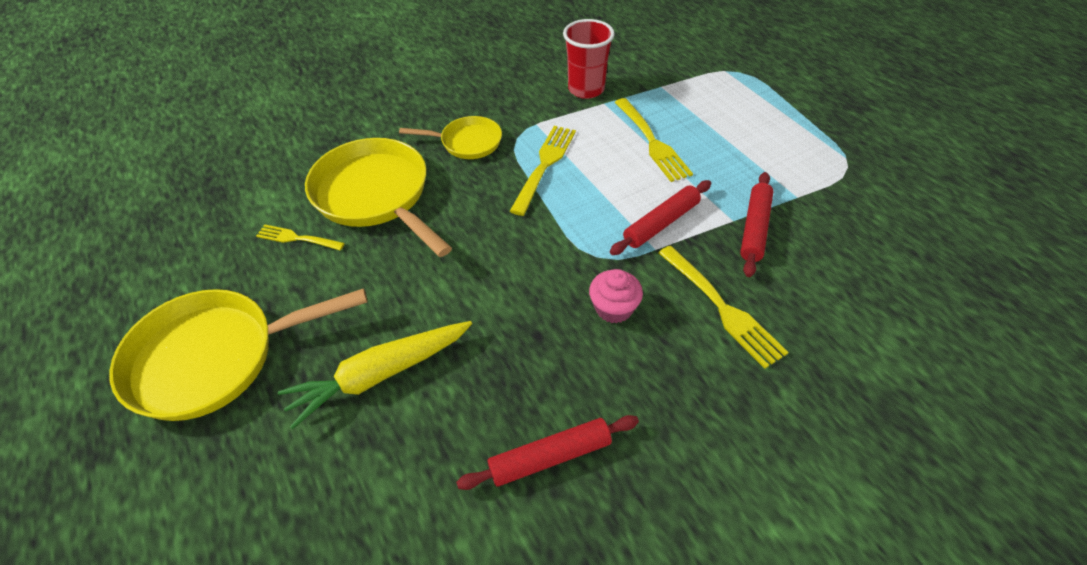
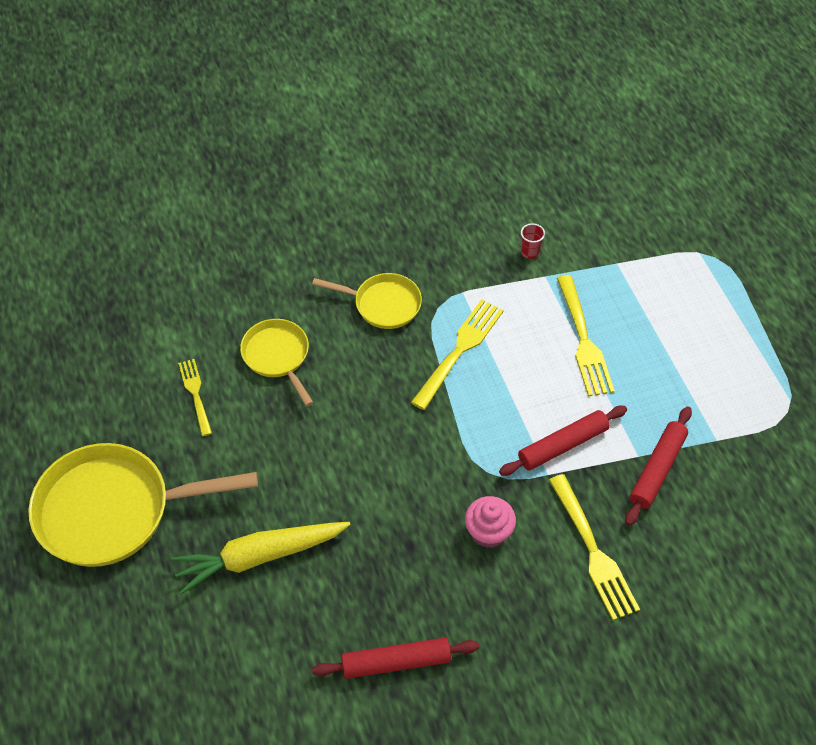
camera: 10 degrees right, 5 degrees up
yellow fork [256,224,345,250] -> yellow fork turned 45 degrees clockwise [178,359,212,436]
yellow pan [305,138,452,257] -> yellow pan [240,319,314,406], size x0.55
red cup [563,19,615,99] -> red cup [521,223,545,259], size x0.44

